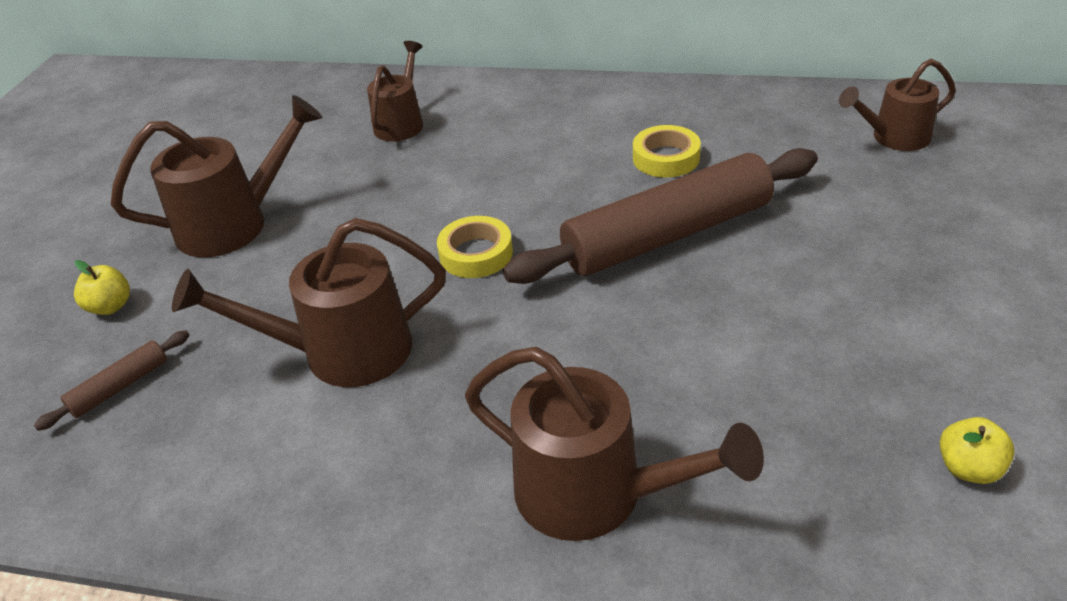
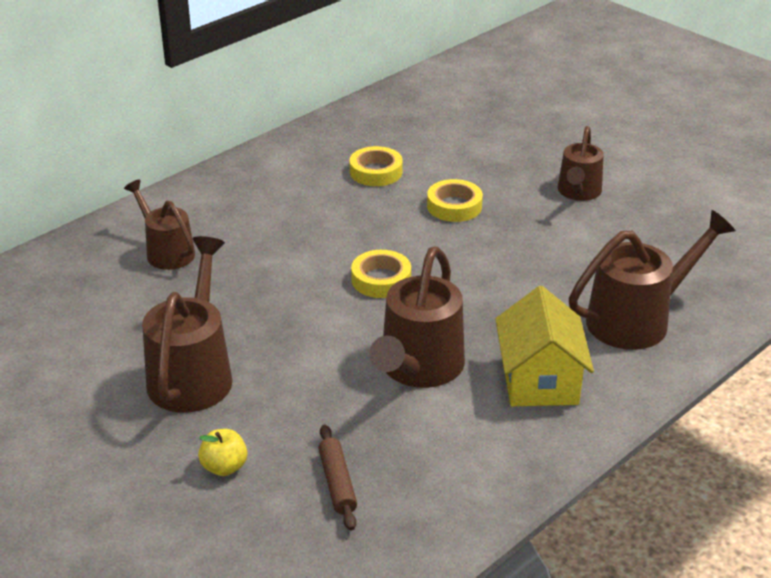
camera: 60 degrees left, 5 degrees down
brown rolling pin [503,148,818,284] -> yellow tape [427,179,483,222]
brown watering can [839,59,956,151] -> brown watering can moved to [558,126,604,201]
yellow apple [940,417,1015,484] -> none
none -> yellow house [495,286,594,406]

